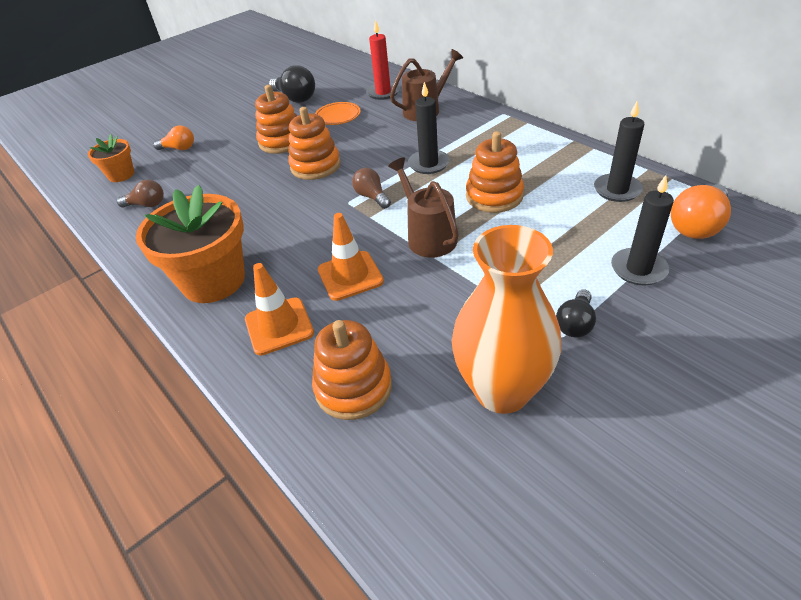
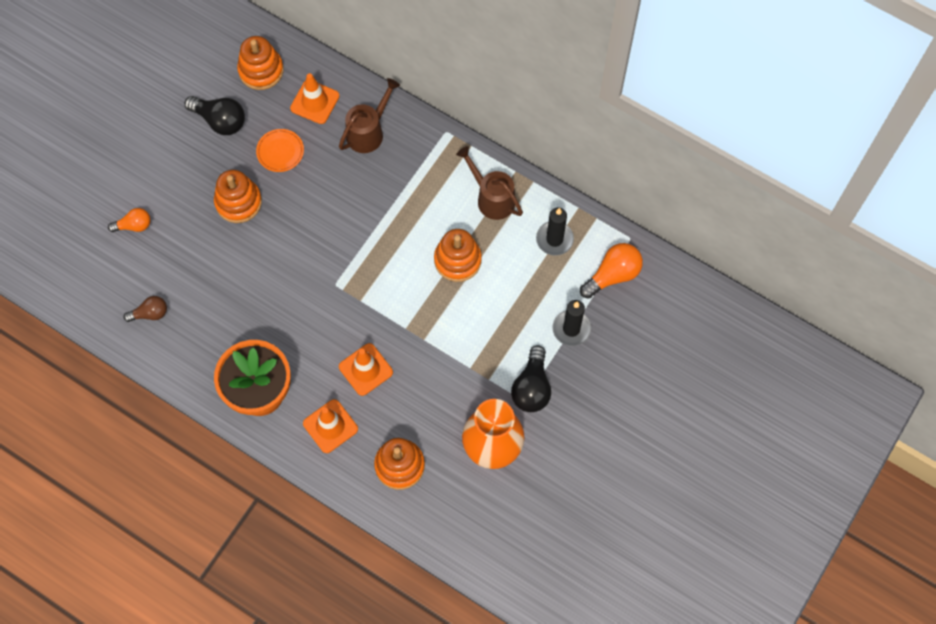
camera: 20 degrees left, 25 degrees up
orange flower pot [88,134,134,182] -> none
orange stacking toy [288,107,341,180] -> orange stacking toy moved to [237,36,284,90]
brown light bulb [352,168,391,209] -> none
red candle [366,20,400,100] -> orange traffic cone [290,73,339,124]
brown watering can [388,157,459,258] -> brown watering can moved to [456,146,523,220]
black candle [408,82,450,174] -> none
black light bulb [556,289,596,338] -> black light bulb [511,345,551,412], size x1.59
orange light bulb [671,184,731,239] -> orange light bulb turned 150 degrees counterclockwise [580,243,643,299]

